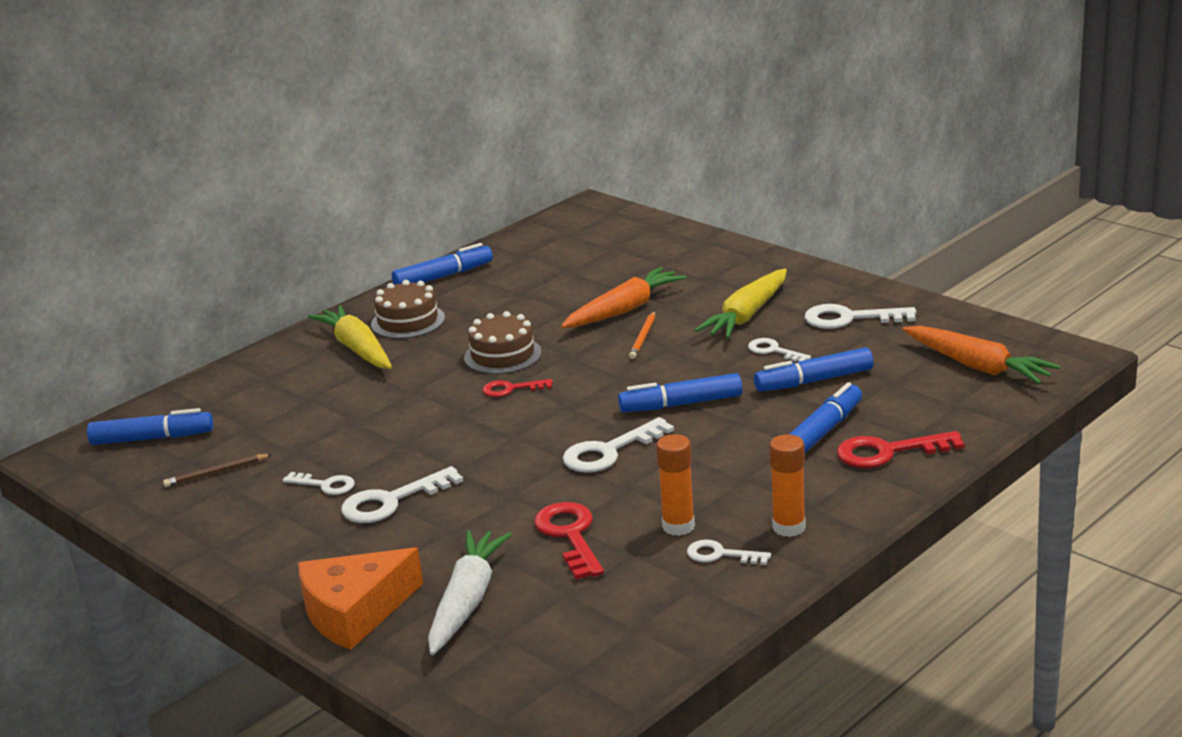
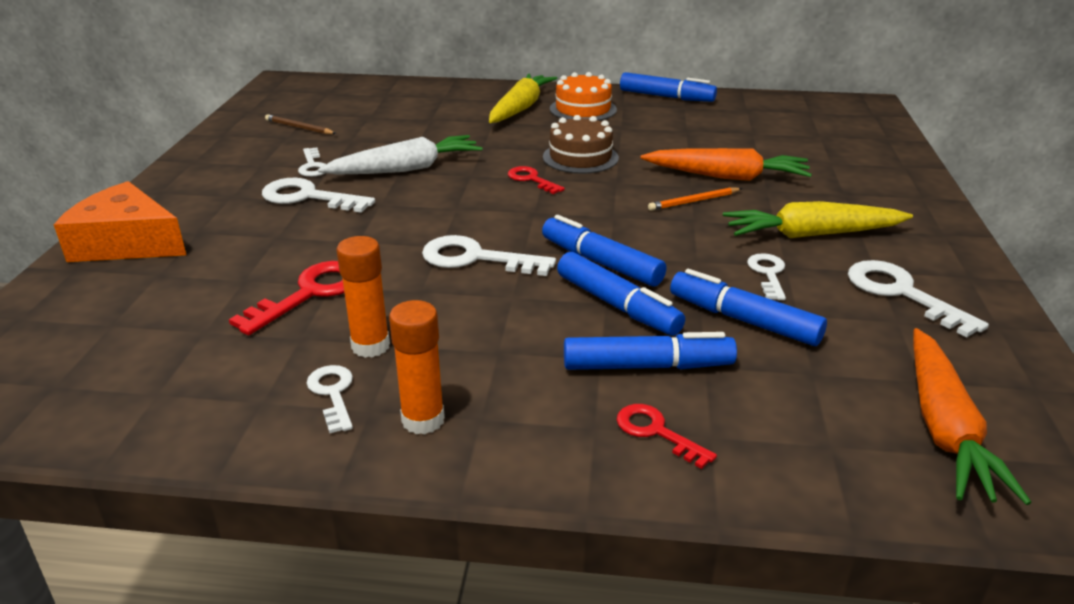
camera: 50 degrees right, 5 degrees up
blue marker [87,408,213,445] -> blue marker moved to [557,252,685,336]
brown cake [371,280,445,339] -> orange cake [550,72,617,121]
white carrot [428,530,512,655] -> white carrot moved to [318,135,483,175]
red key [837,431,965,468] -> red key [617,404,717,469], size x0.61

